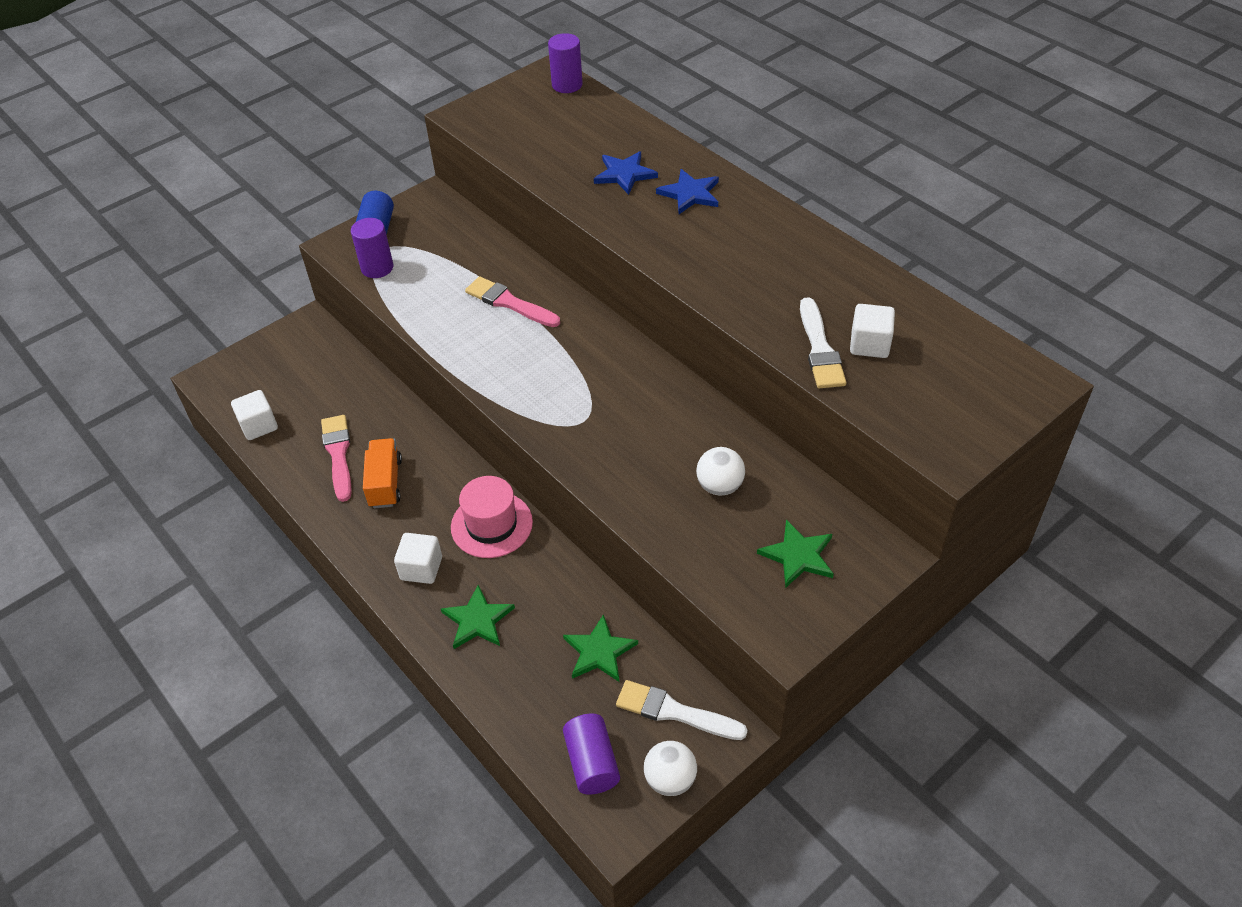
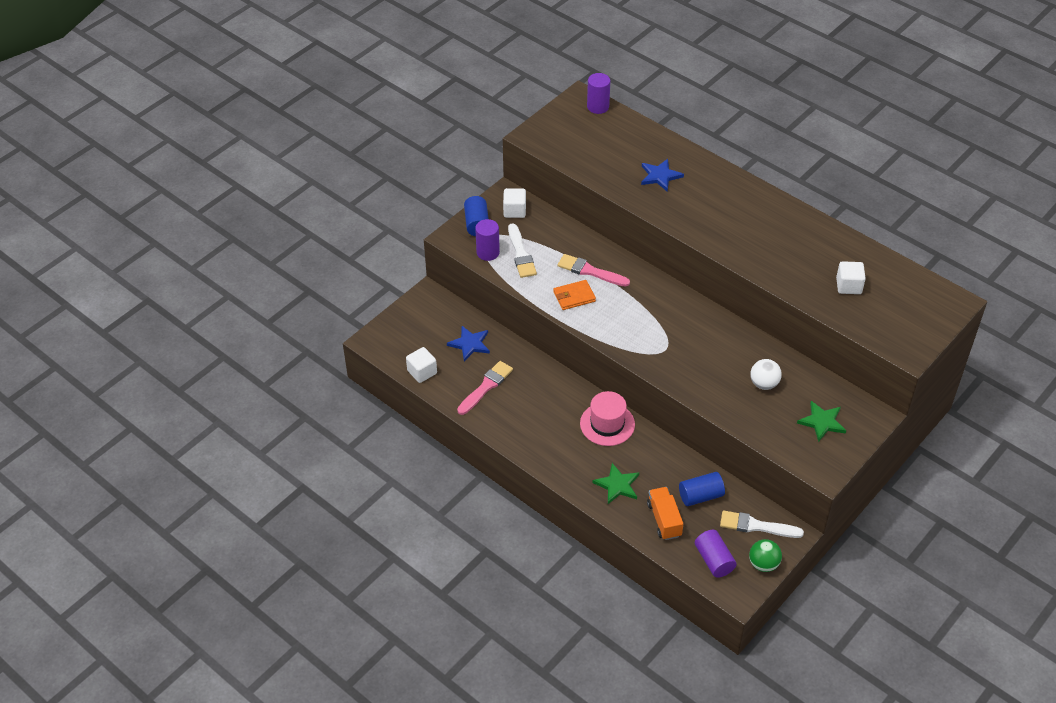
camera: 10 degrees left, 0 degrees up
pink brush [321,415,352,502] -> pink brush turned 60 degrees clockwise [457,361,513,415]
orange truck [363,438,402,508] -> orange truck moved to [647,487,683,540]
white cube [394,533,442,584] -> white cube moved to [503,188,526,218]
green star [563,614,638,682] -> blue cylinder [679,472,725,506]
white ball [644,741,697,796] -> green ball [749,539,782,572]
blue star [656,169,719,214] -> blue star moved to [447,326,490,361]
white brush [800,297,846,388] -> white brush moved to [508,224,537,278]
none -> orange wallet [553,280,596,310]

